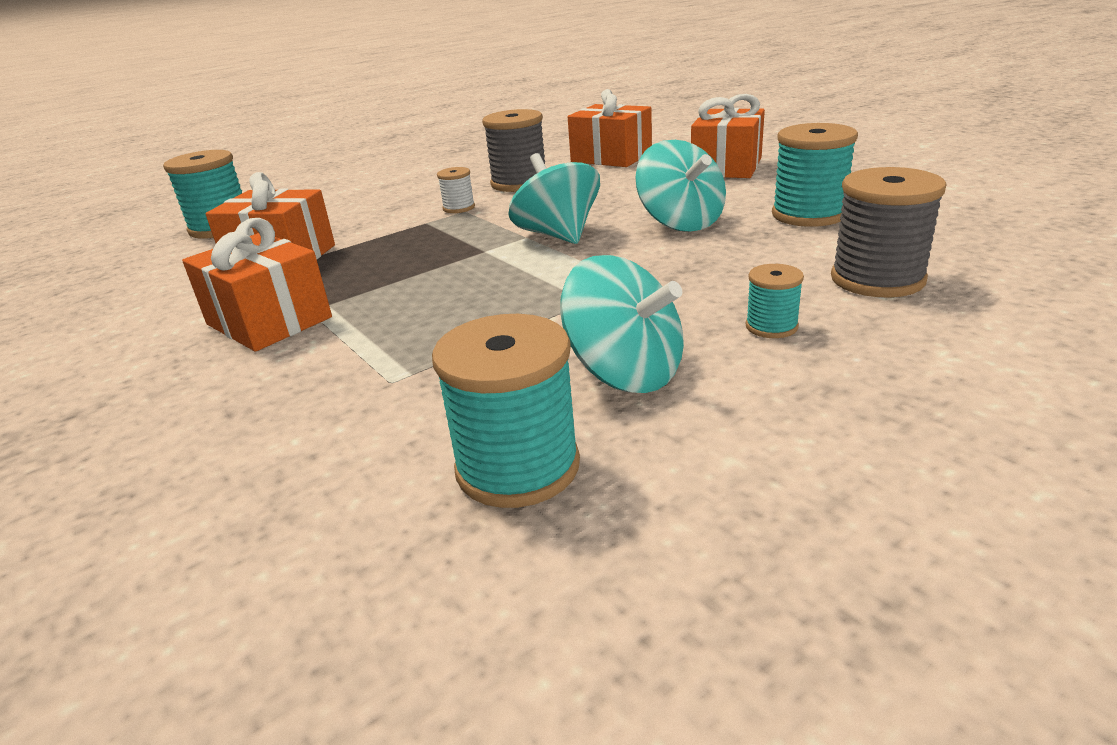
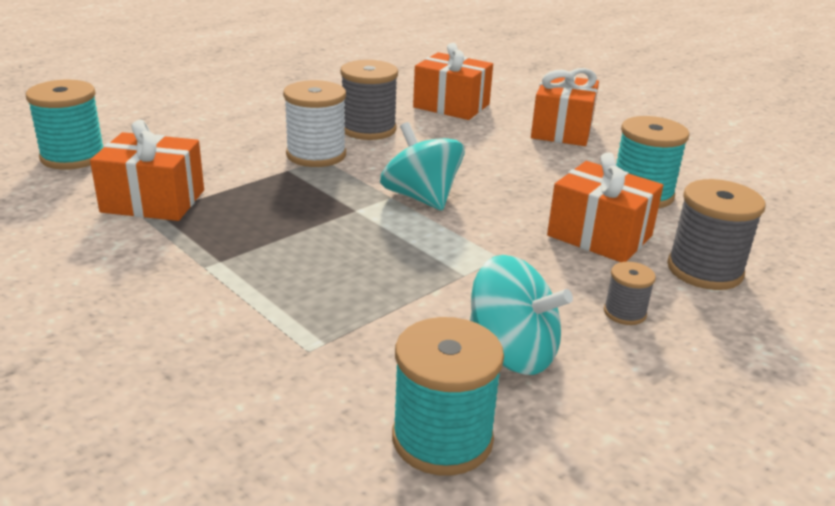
camera: 10 degrees left, 0 degrees up
orange gift [182,218,332,352] -> orange gift moved to [547,152,663,262]
white spool [437,167,475,213] -> white spool [283,80,346,167], size x1.91
turquoise spinning top [636,140,726,232] -> none
turquoise spool [746,264,804,338] -> grey spool [604,262,656,325]

